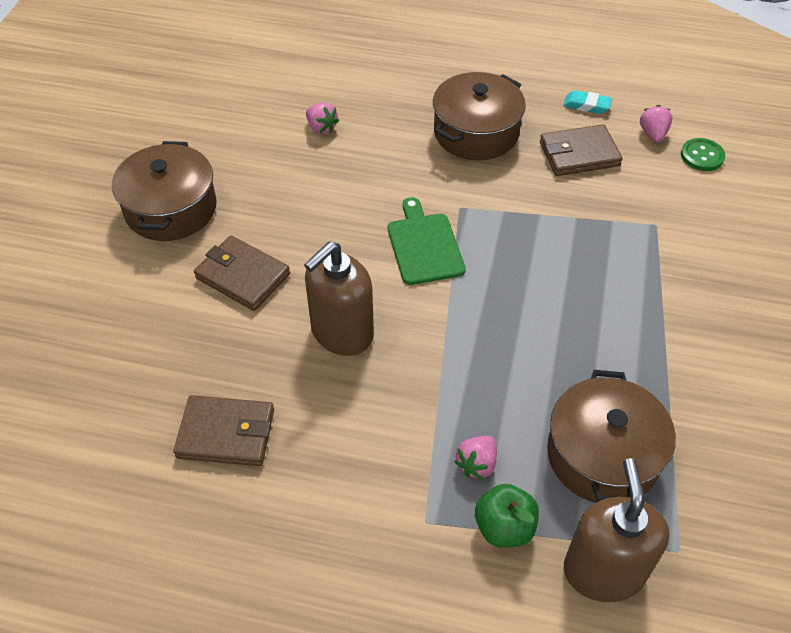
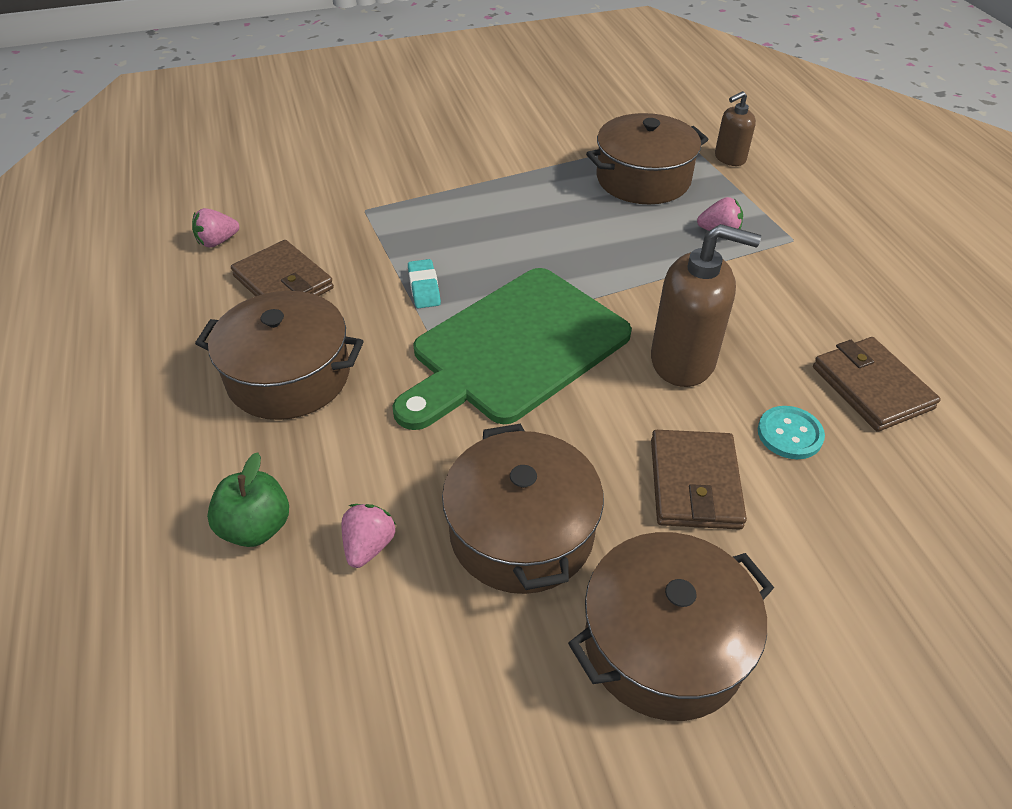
camera: 120 degrees left, 5 degrees down
green cutting board [388,197,466,285] -> green cutting board [392,268,632,430], size x1.81
green apple [475,484,539,548] -> green apple moved to [207,452,289,547]
turquoise eraser [563,90,612,114] -> turquoise eraser moved to [408,259,441,308]
brown soap dispenser [564,458,669,602] -> brown soap dispenser [715,91,756,166], size x0.57
green button [681,138,725,171] -> none
none -> brown pot [442,424,604,594]
none -> turquoise button [758,406,825,459]

